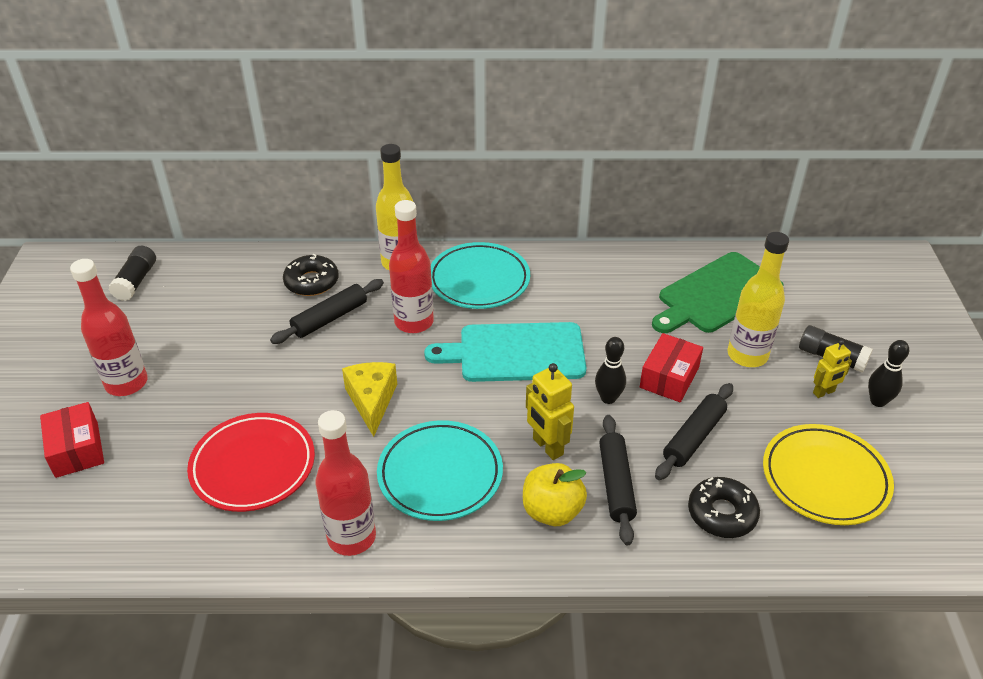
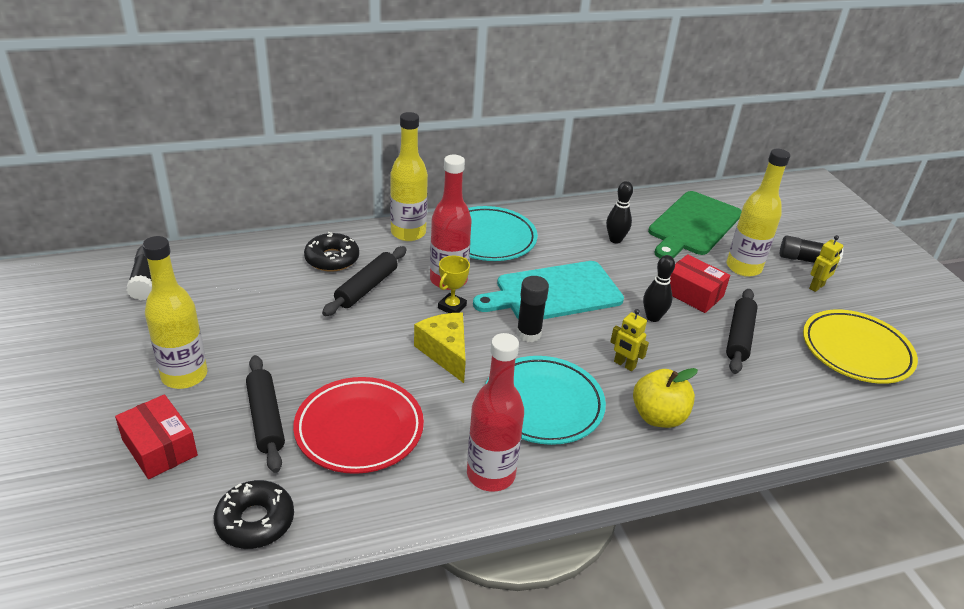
camera: 20 degrees left, 5 degrees down
red bottle [70,259,148,396] -> yellow bottle [142,236,207,389]
yellow robot [526,363,574,460] -> yellow robot [610,309,649,371], size x0.65
black rolling pin [599,415,637,545] -> black rolling pin moved to [246,355,285,473]
red box [640,333,703,402] -> red box turned 60 degrees counterclockwise [670,254,730,313]
black donut [688,477,760,538] -> black donut moved to [214,480,294,549]
black bowling pin [868,340,909,407] -> black bowling pin moved to [606,181,633,243]
none -> yellow trophy [438,256,470,313]
none -> black glue stick [516,276,549,342]

